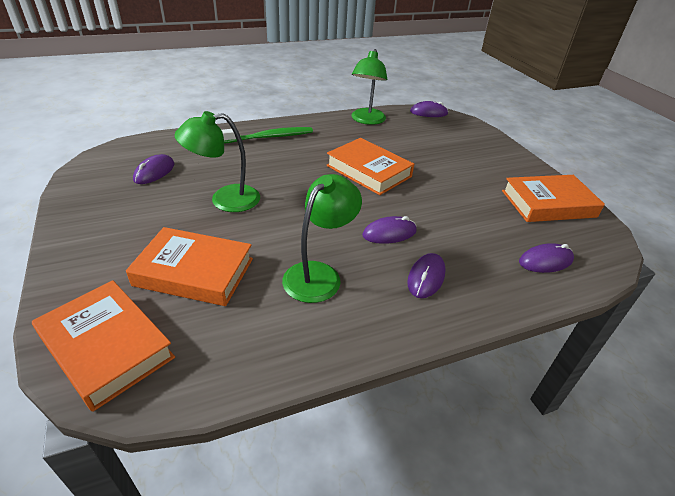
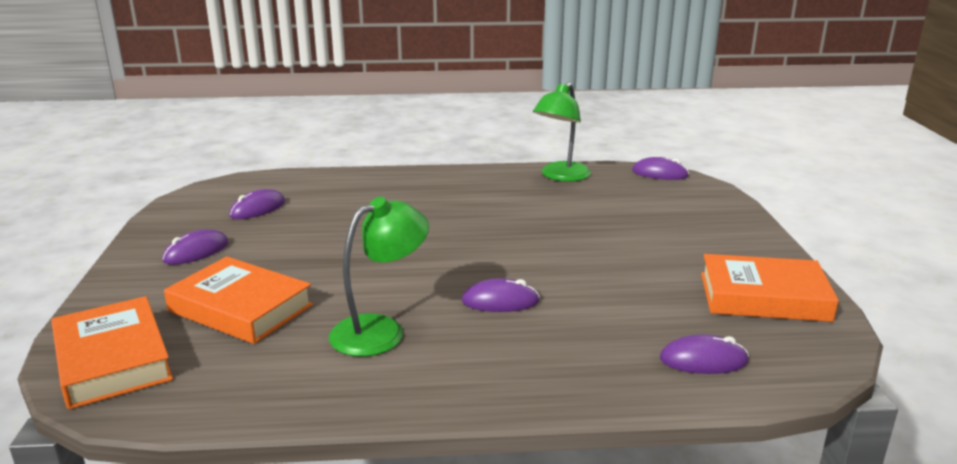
camera: 20 degrees right, 15 degrees down
green lamp [175,111,260,212] -> none
green toothbrush [222,127,313,144] -> none
orange book [326,138,414,195] -> none
purple mouse [407,253,446,298] -> purple mouse moved to [162,229,228,265]

